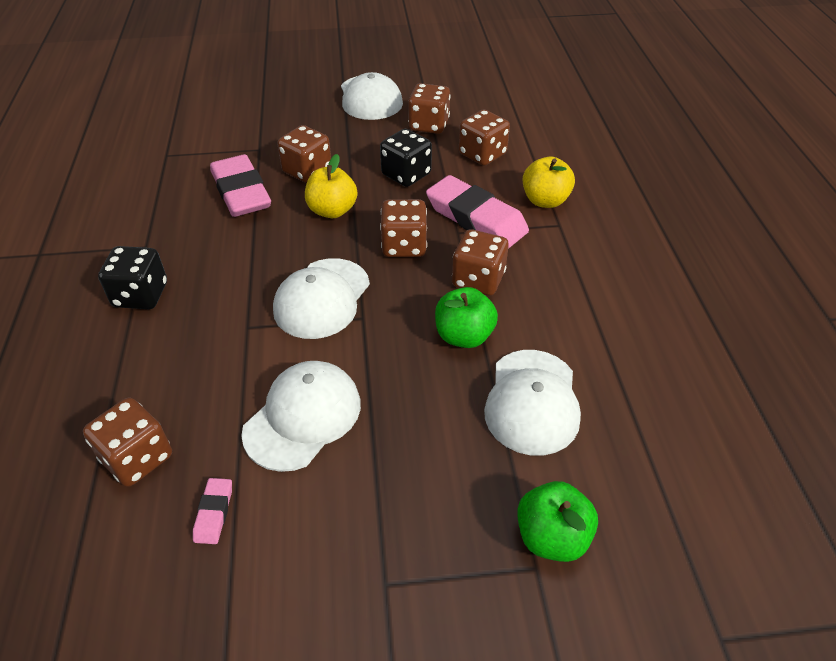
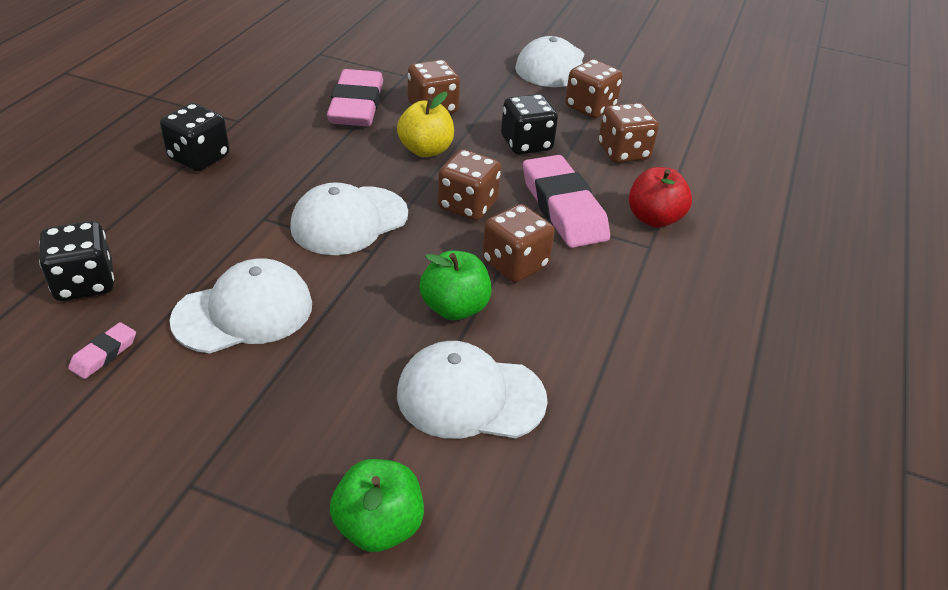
camera: 25 degrees right, 5 degrees down
brown dice [83,398,172,487] -> black dice [39,221,114,301]
white cap [484,350,581,456] -> white cap turned 60 degrees clockwise [397,341,548,439]
yellow apple [523,157,575,208] -> red apple [629,167,692,228]

